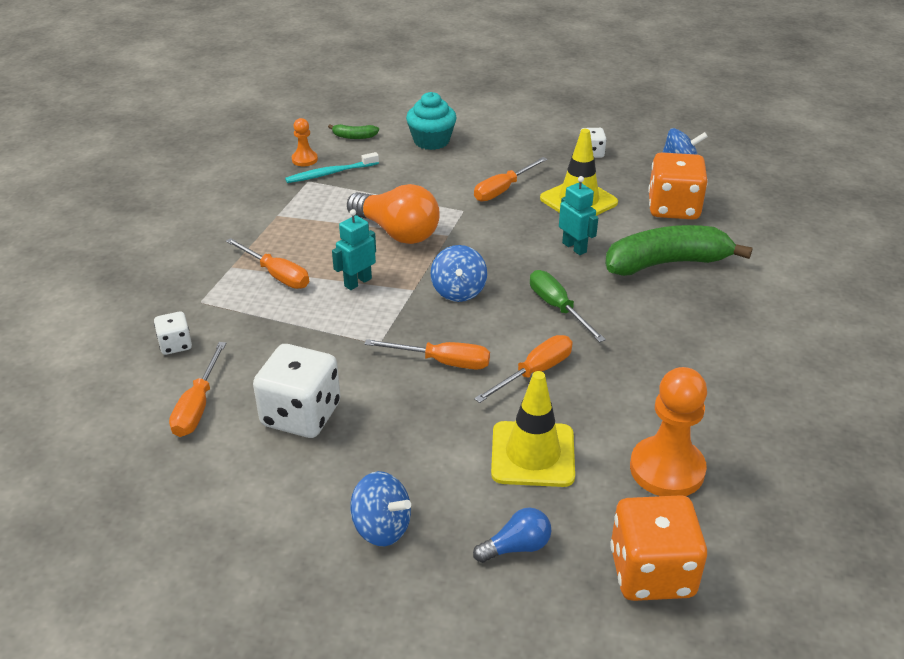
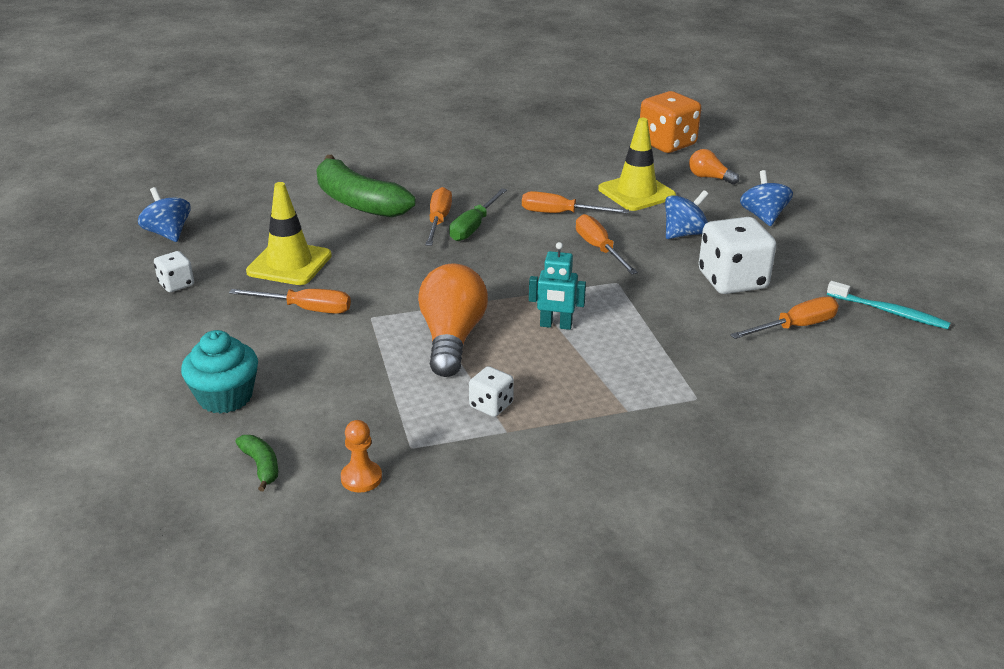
camera: 125 degrees left, 5 degrees down
white dice [154,311,192,355] -> white dice moved to [469,366,514,417]
orange screwdriver [226,238,309,289] -> orange screwdriver moved to [425,187,452,246]
turquoise toothbrush [285,152,379,183] -> turquoise toothbrush moved to [827,281,951,329]
blue spinning top [431,245,487,302] -> blue spinning top moved to [665,190,708,239]
blue light bulb [473,507,551,563] -> orange light bulb [689,149,740,185]
turquoise robot [559,176,598,255] -> none
orange pawn [630,367,707,496] -> none
orange dice [648,152,708,220] -> none

